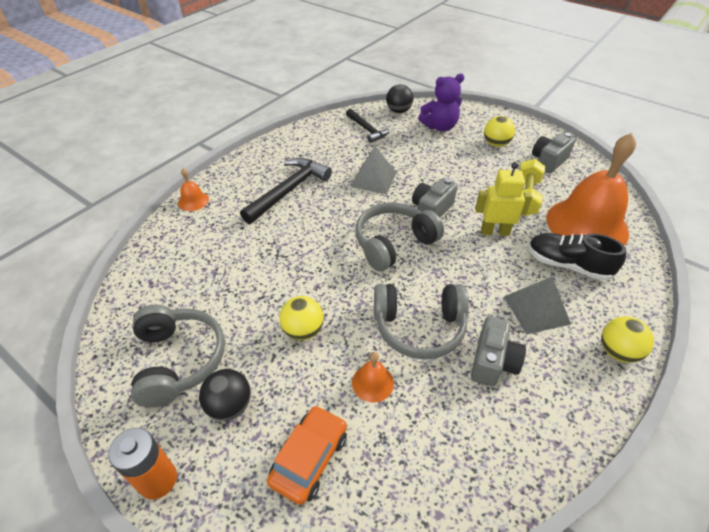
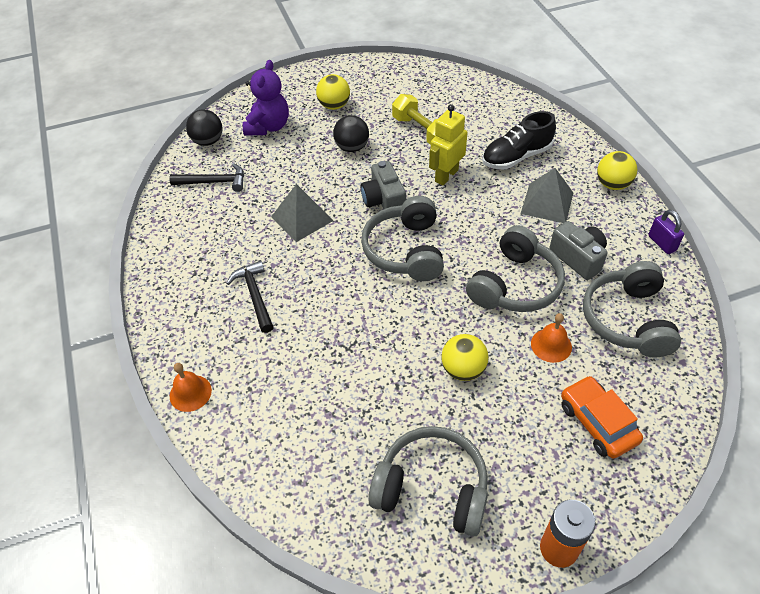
camera: 55 degrees left, 5 degrees up
black ball [199,369,251,421] -> black ball moved to [333,115,369,152]
black hammer [240,158,332,224] -> black hammer [227,261,273,333], size x0.63
grey camera [532,133,576,174] -> none
orange bell [546,133,636,246] -> none
none -> grey headphones [583,261,681,358]
none -> purple padlock [648,210,684,254]

